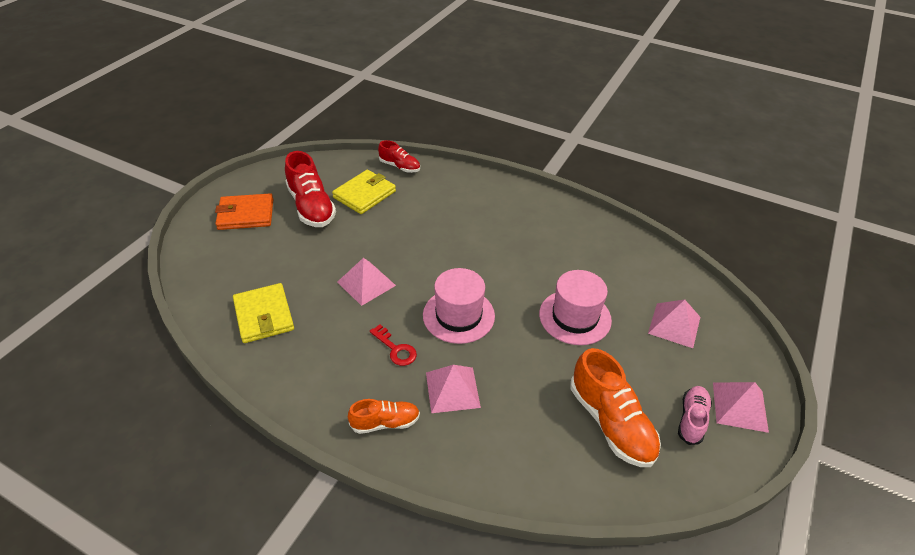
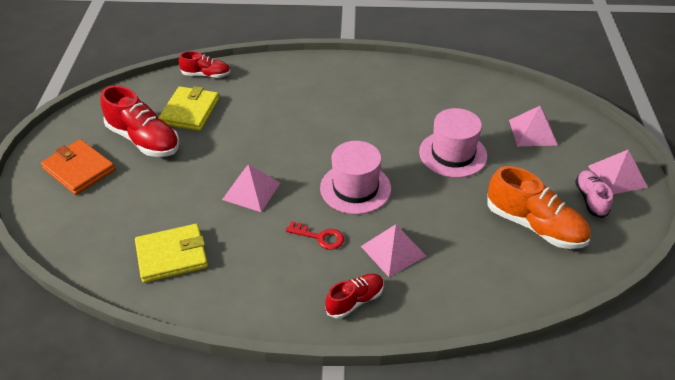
camera: 25 degrees left, 0 degrees up
orange wallet [215,193,273,230] -> orange wallet turned 75 degrees clockwise [41,139,115,195]
yellow wallet [233,283,294,343] -> yellow wallet turned 60 degrees counterclockwise [135,224,208,283]
orange shoe [348,399,420,434] -> red shoe [325,274,384,319]

